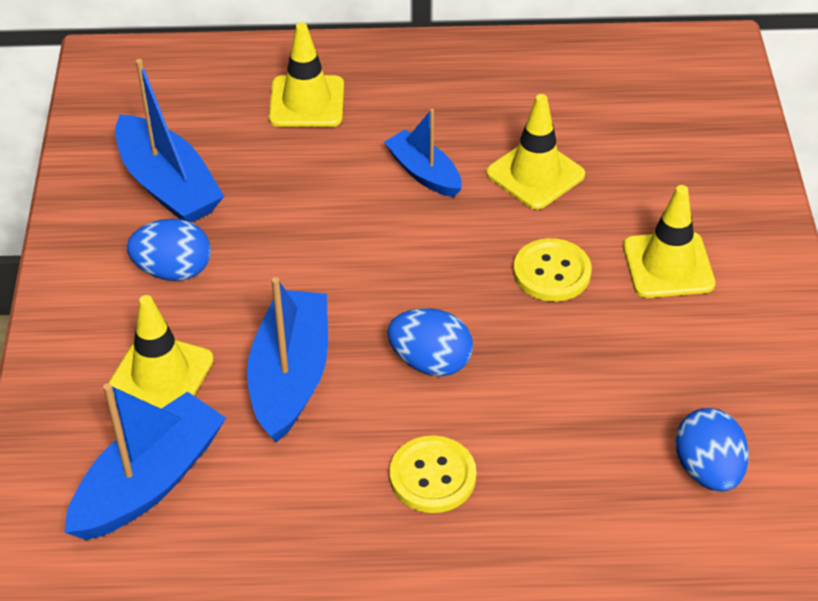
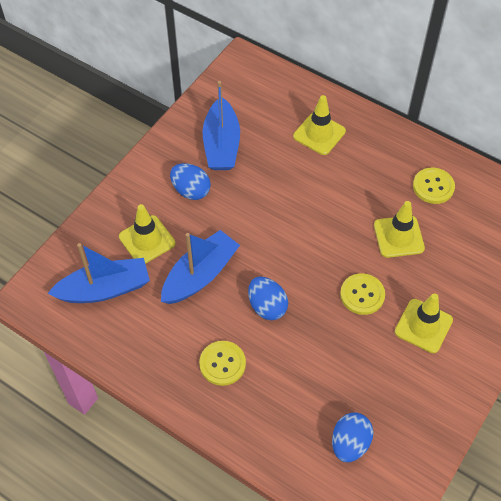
camera: 35 degrees right, 10 degrees up
blue boat [384,109,462,197] -> none
none -> yellow button [413,168,455,204]

